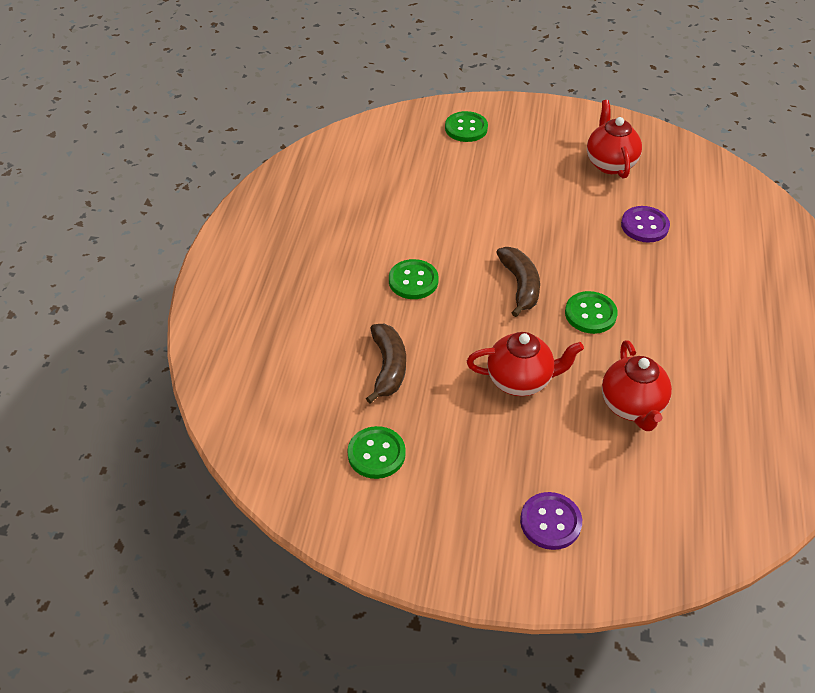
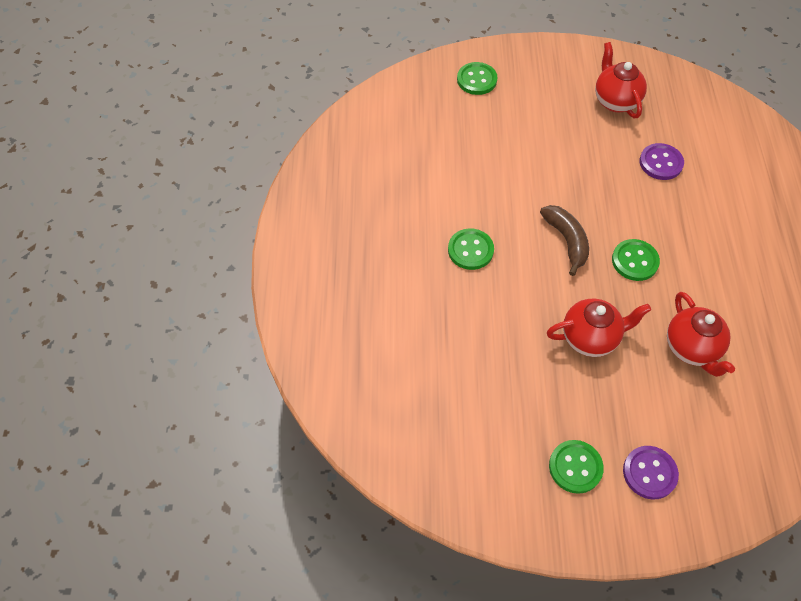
camera: 10 degrees left, 10 degrees up
green button [347,426,406,479] -> green button moved to [549,440,604,494]
brown banana [366,324,406,404] -> none

